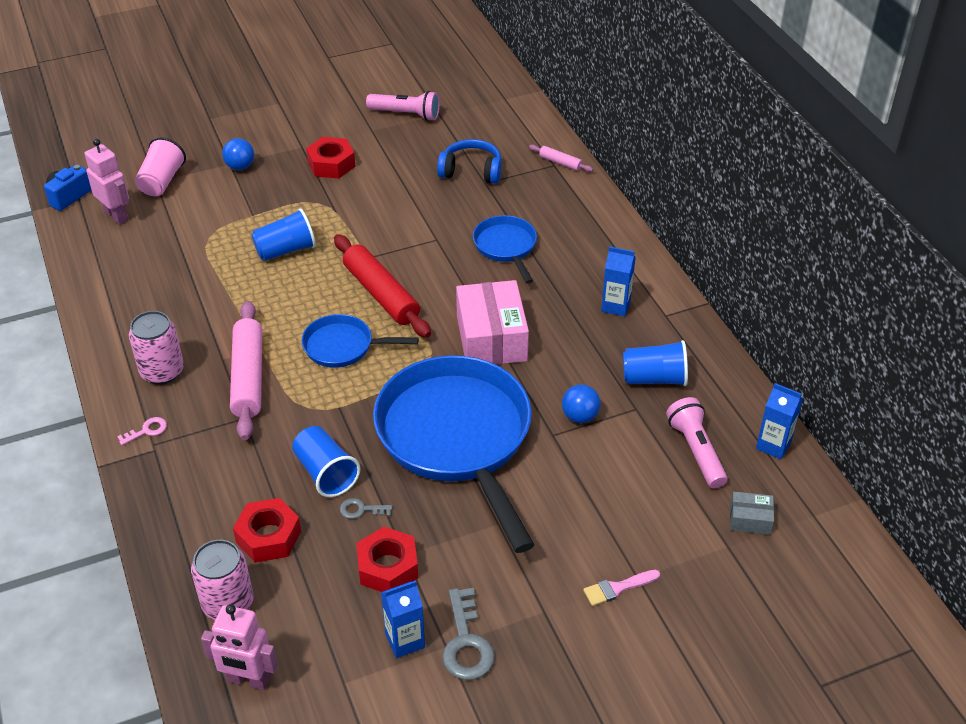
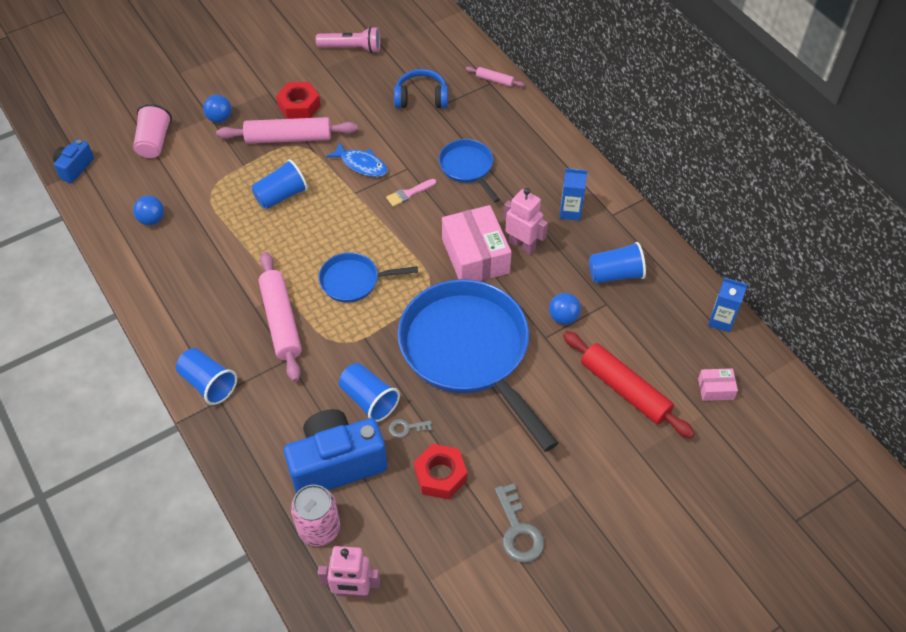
camera: 10 degrees left, 10 degrees up
pink robot [85,139,129,225] -> pink robot moved to [504,188,548,255]
pink key [117,417,167,445] -> blue cup [176,348,237,405]
pink can [129,311,184,385] -> none
red nut [233,498,301,563] -> blue camera [284,409,387,493]
red rolling pin [334,234,431,338] -> red rolling pin moved to [563,331,695,439]
blue carton [381,580,425,658] -> none
pink brush [583,570,660,606] -> pink brush moved to [386,179,436,207]
pink flashlight [666,397,728,488] -> none
grey box [730,492,774,535] -> pink box [698,368,738,401]
none -> blue ball [133,196,164,225]
none -> pink rolling pin [216,117,358,144]
none -> blue fish [326,142,388,177]

